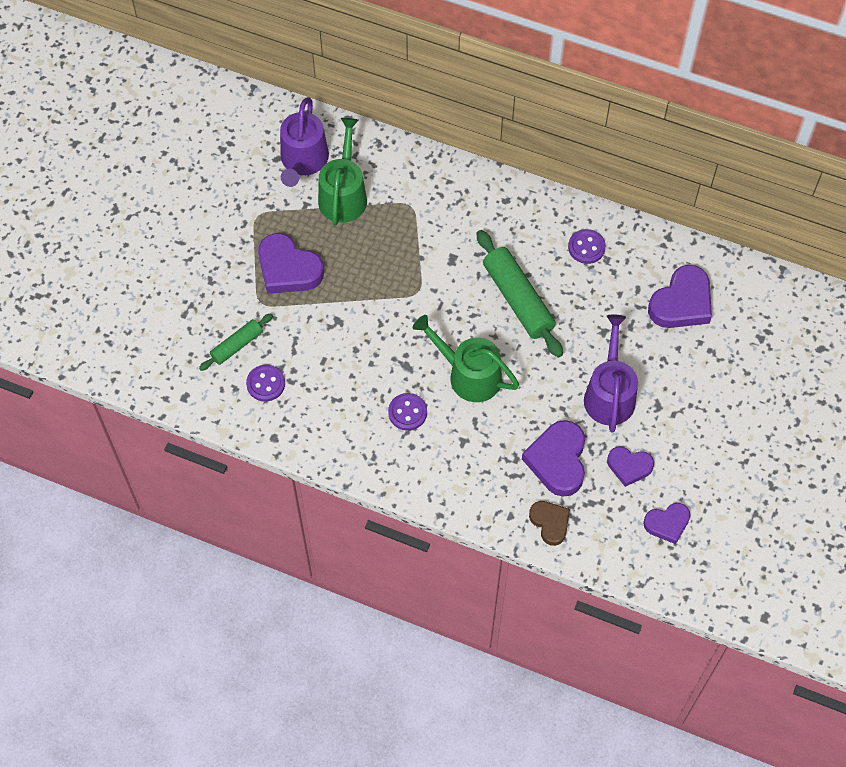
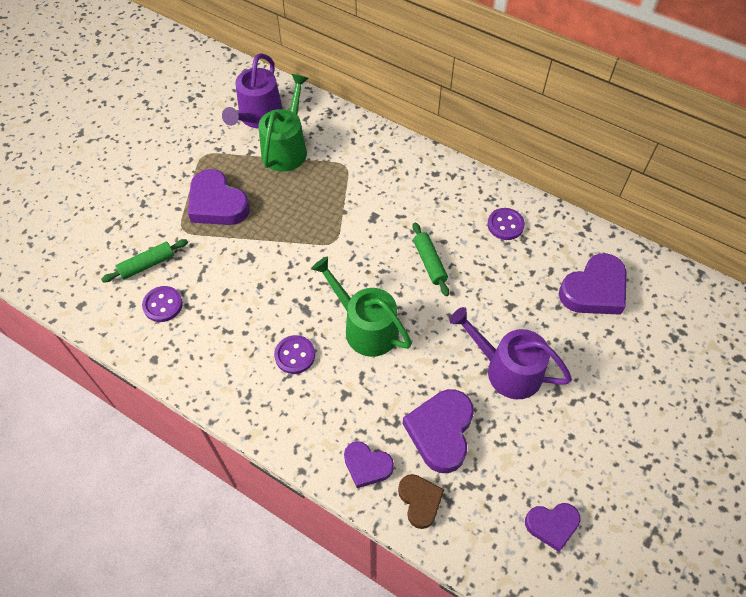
camera: 10 degrees right, 5 degrees down
green rolling pin [476,230,563,358] -> green rolling pin [413,223,449,296], size x0.57
purple watering can [584,315,638,433] -> purple watering can turned 75 degrees counterclockwise [450,307,572,399]
purple heart [607,447,654,487] -> purple heart moved to [344,441,394,488]

